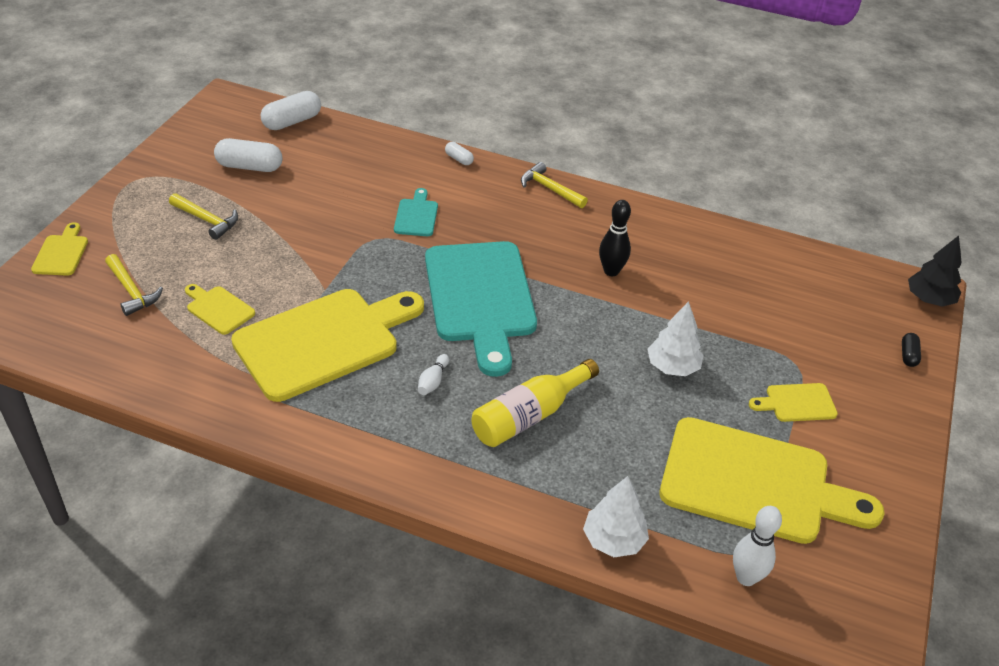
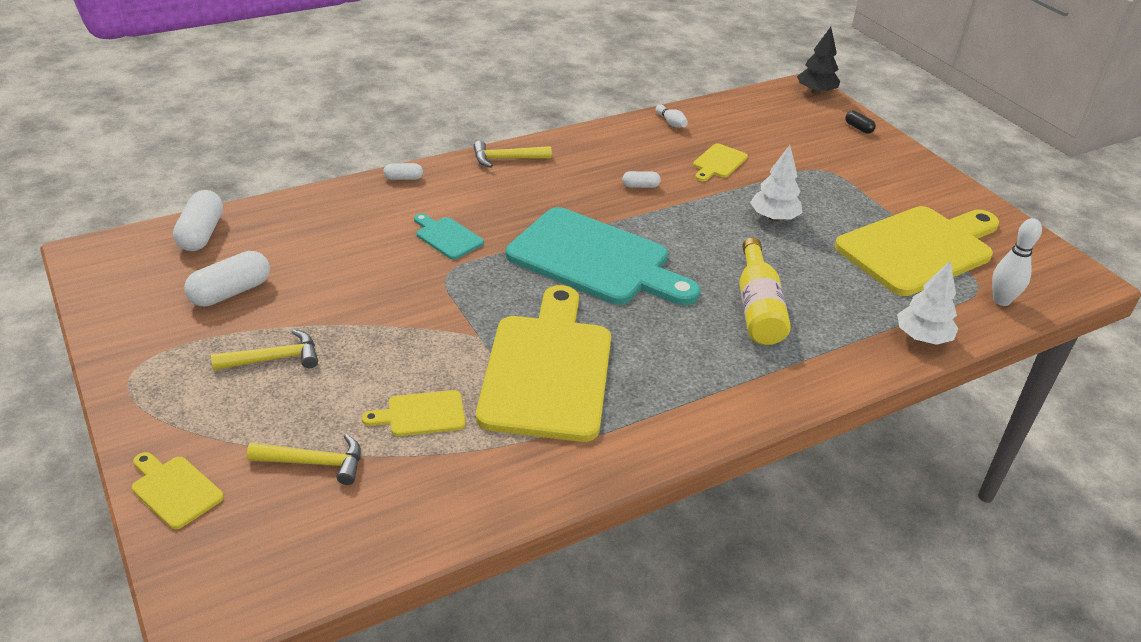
camera: 50 degrees left, 5 degrees down
white bowling pin [418,354,449,395] -> white bowling pin moved to [656,105,688,127]
black bowling pin [599,200,631,276] -> white capsule [622,171,661,188]
yellow cutting board [749,383,838,422] -> yellow cutting board moved to [693,143,748,181]

